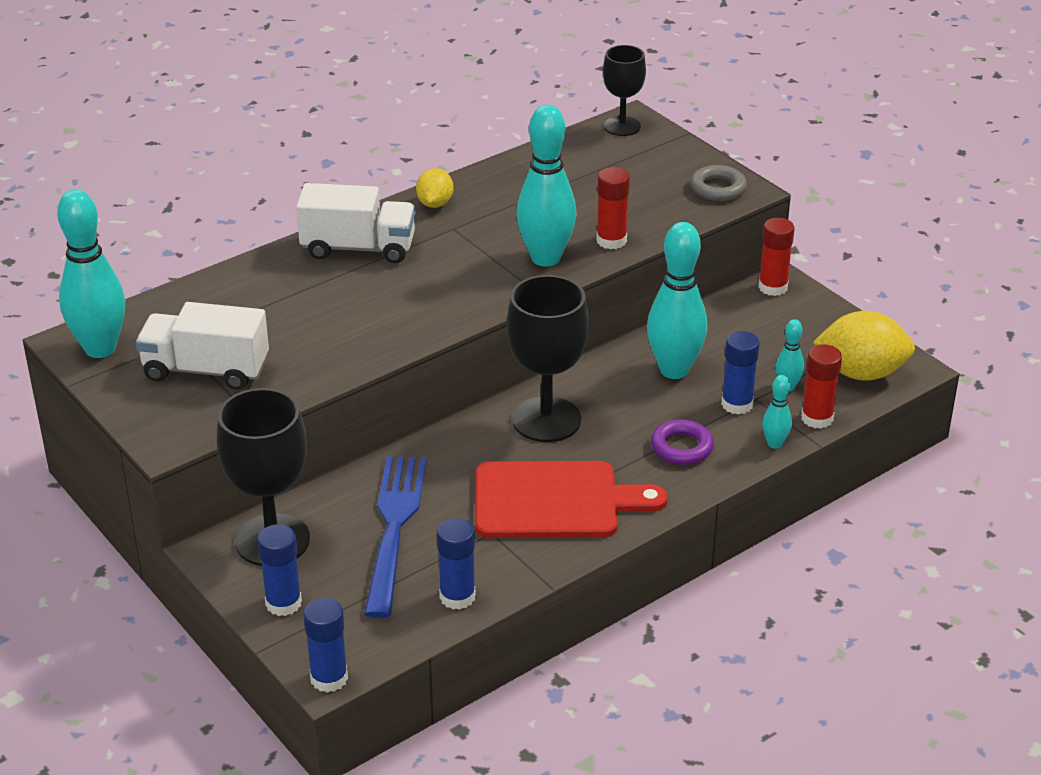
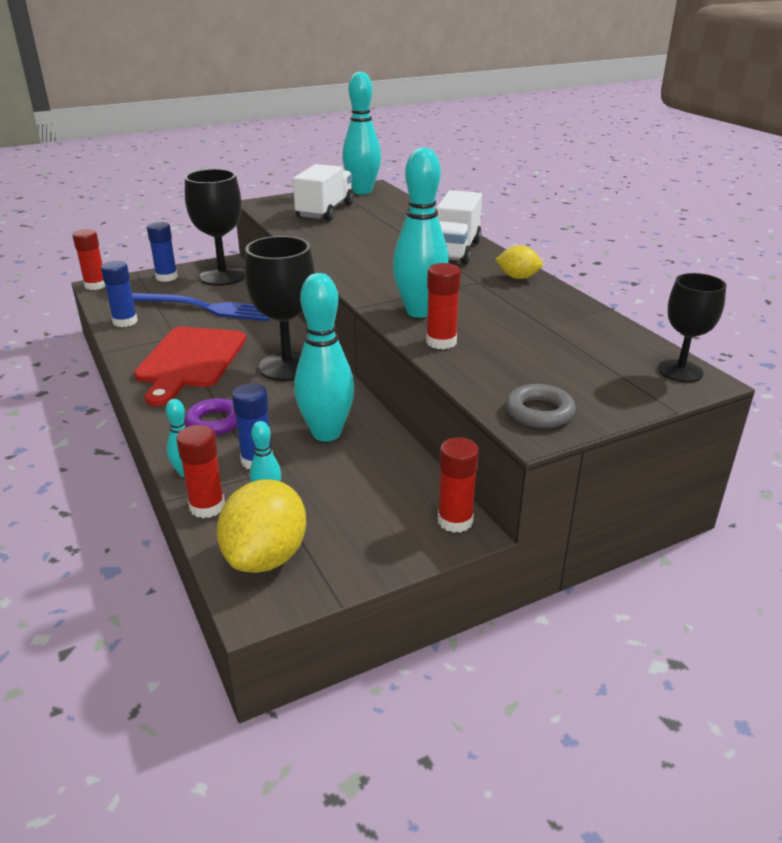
camera: 100 degrees right, 5 degrees down
blue glue stick [303,598,348,692] -> red glue stick [72,229,106,290]

